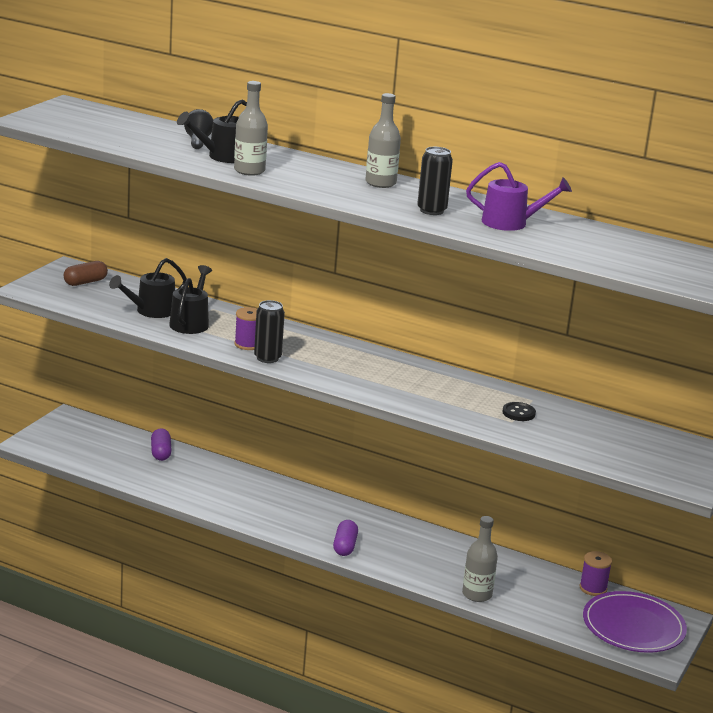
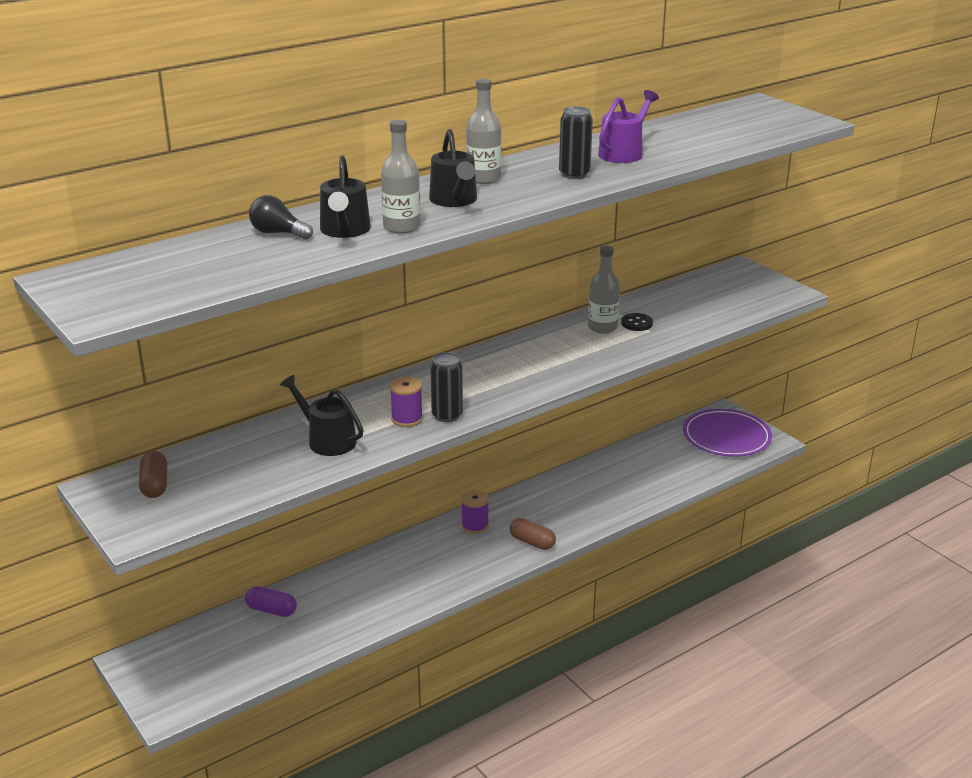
camera: 60 degrees left, 5 degrees up
black watering can [109,258,187,318] -> black watering can moved to [429,129,477,207]
purple capsule [333,520,358,556] -> brown capsule [510,518,556,550]
grey bottle [462,516,498,602] -> grey bottle moved to [588,246,620,334]
purple spool [579,551,612,596] -> purple spool moved to [461,490,489,534]

